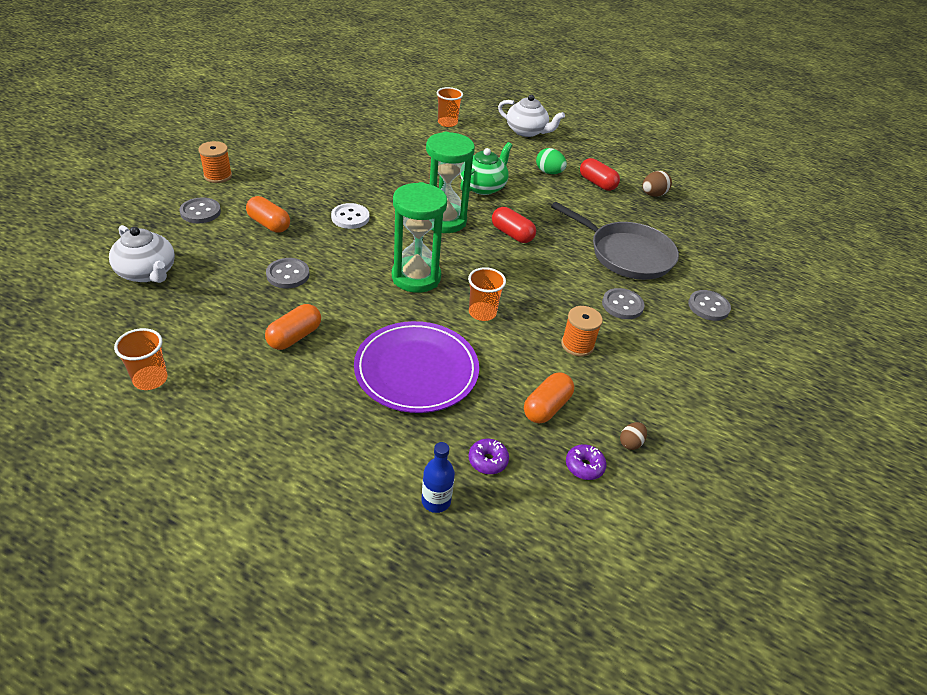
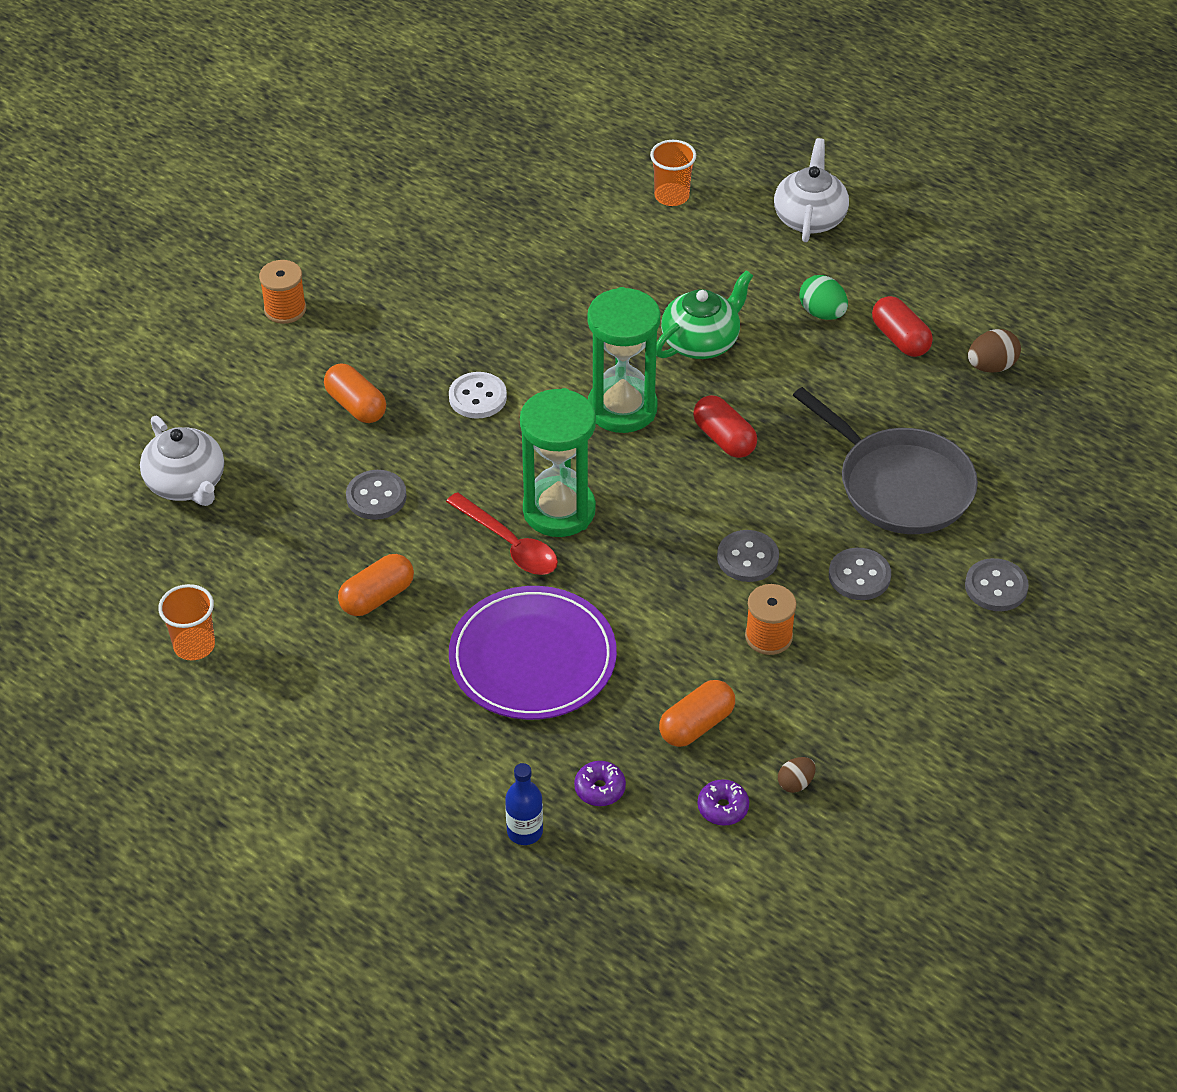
camera: 15 degrees right, 5 degrees up
grey button [179,197,221,224] -> grey button moved to [717,530,779,582]
orange cup [468,267,506,321] -> none
white teapot [498,94,565,137] -> white teapot turned 120 degrees counterclockwise [774,138,849,242]
none -> red spoon [446,492,558,575]

